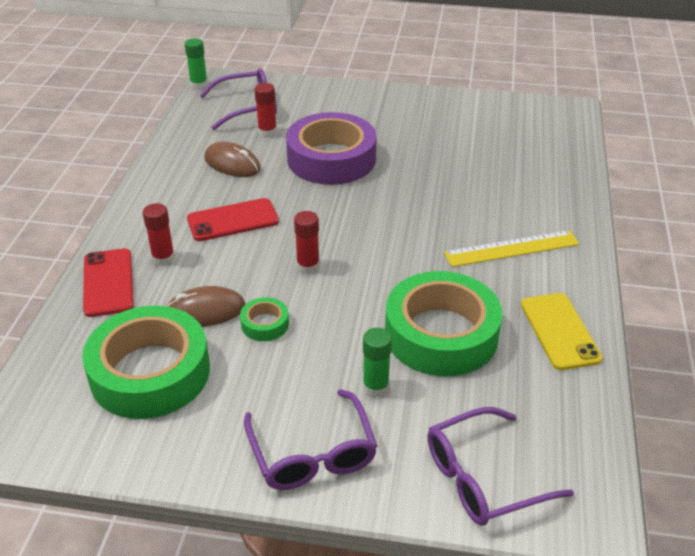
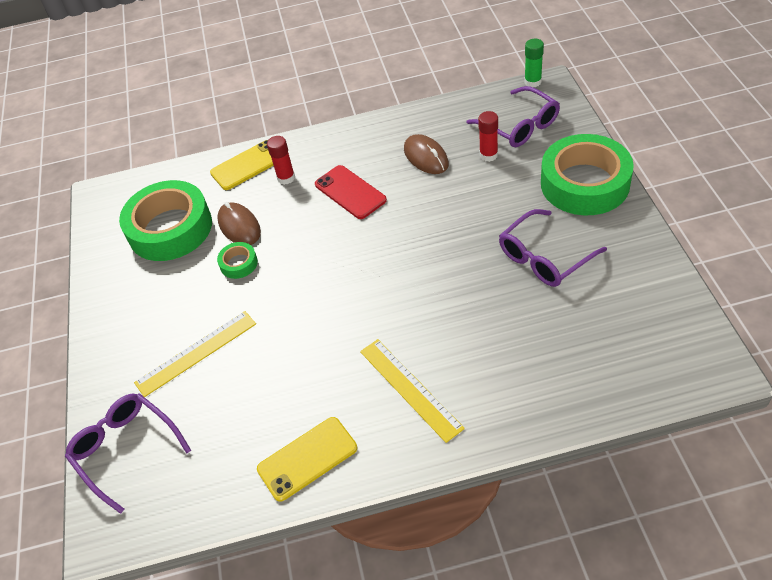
camera: 75 degrees right, 10 degrees up
red phone [83,248,134,317] -> yellow phone [210,140,274,190]
brown mouse [204,142,261,177] -> brown mouse turned 45 degrees counterclockwise [404,134,449,174]
purple glasses [244,389,377,490] -> purple glasses moved to [499,209,607,287]
purple tape [286,112,377,185] -> none
red glue stick [294,211,319,274] -> none
green glue stick [363,328,392,397] -> yellow ruler [134,311,256,397]
green tape [385,271,502,376] -> green tape moved to [541,134,634,215]

